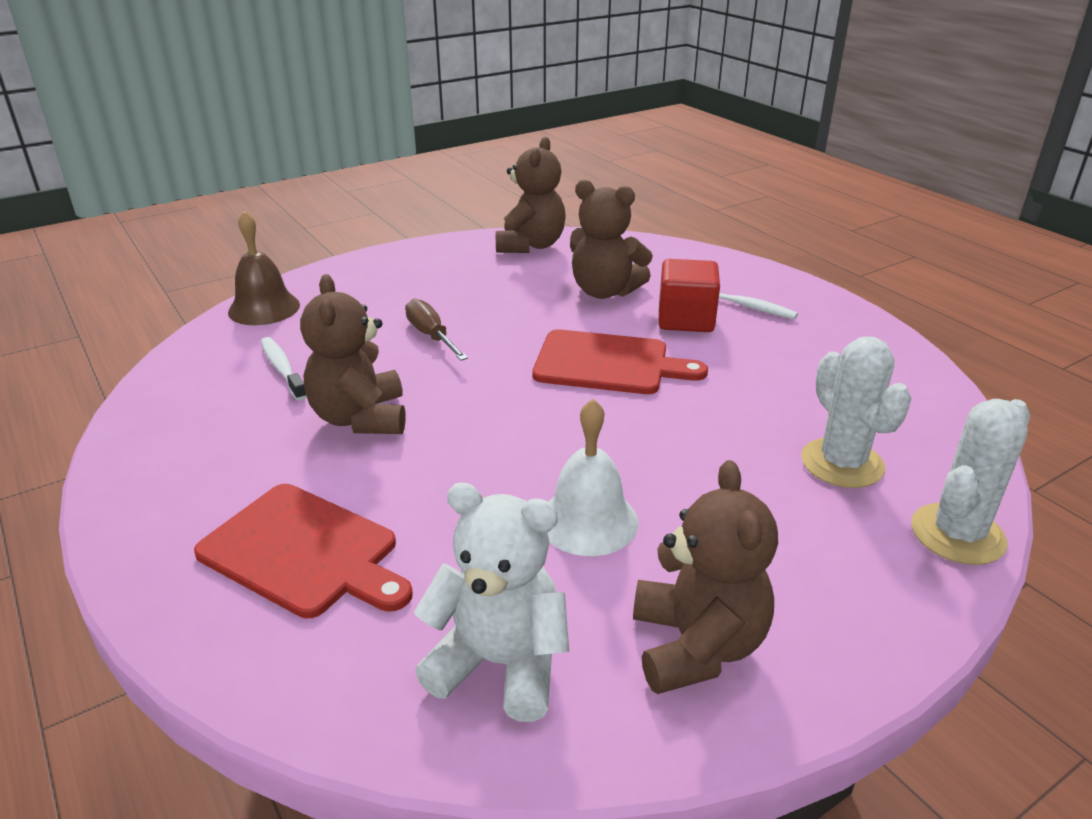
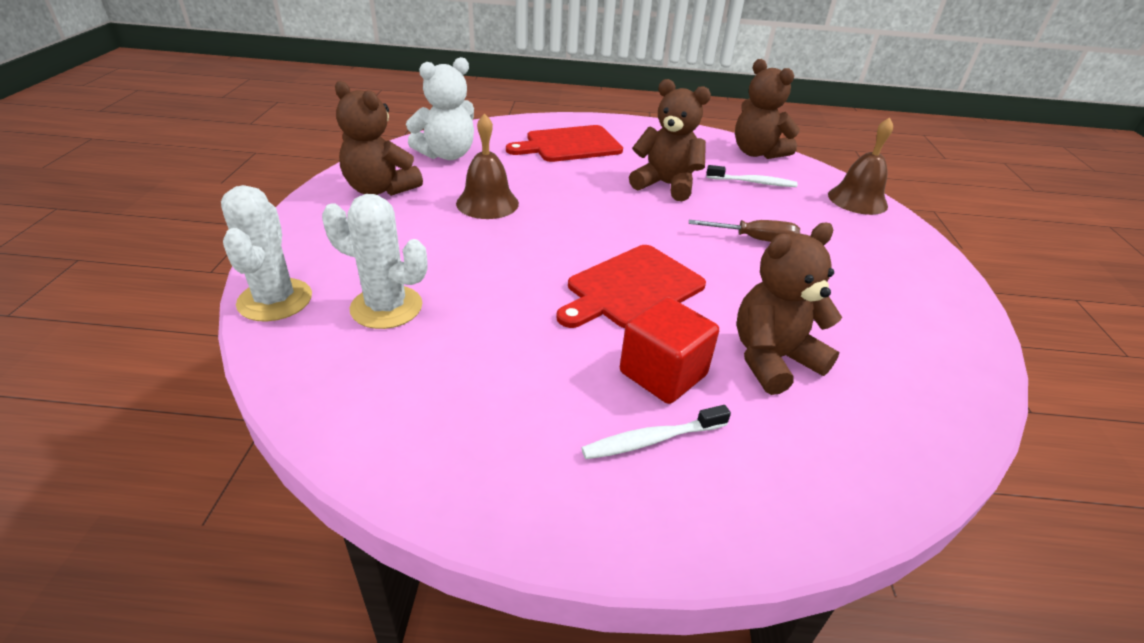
camera: 125 degrees right, 5 degrees up
brown teddy bear [496,137,566,253] -> brown teddy bear moved to [735,59,800,159]
white bell [547,399,639,556] -> brown bell [456,113,519,219]

